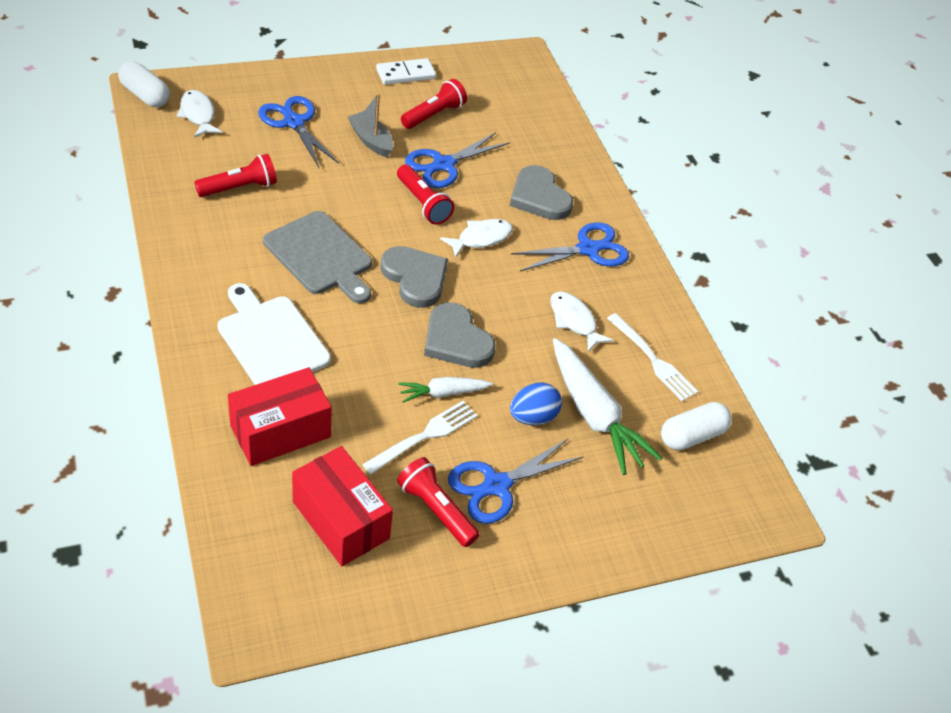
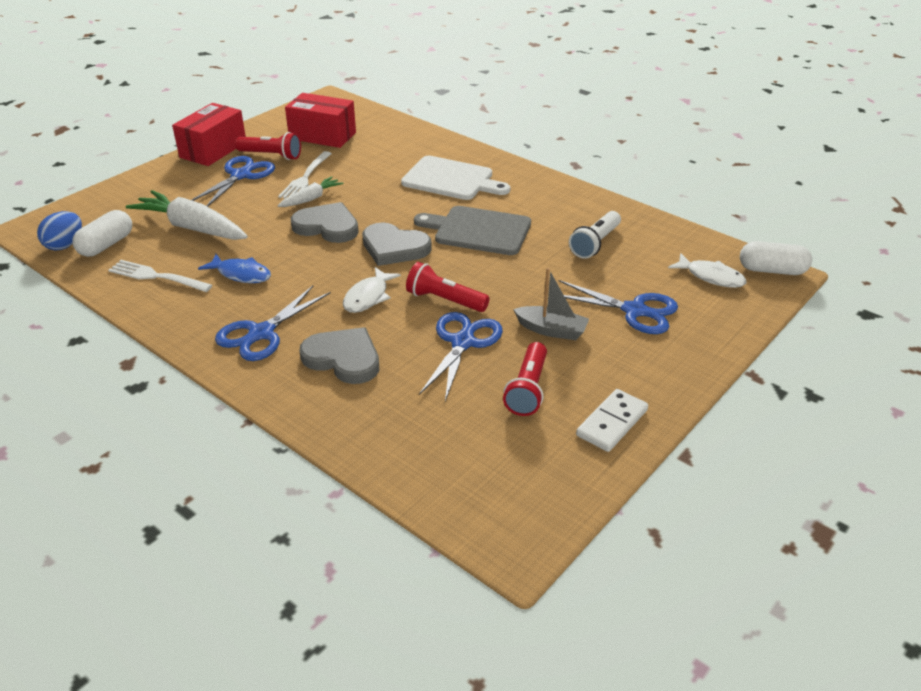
camera: 155 degrees right, 10 degrees down
red flashlight [194,154,277,197] -> white flashlight [569,211,621,259]
red box [228,367,332,466] -> red box moved to [172,103,246,166]
blue egg [510,382,562,425] -> blue egg moved to [37,211,82,251]
white fish [550,291,613,352] -> blue fish [198,254,271,283]

